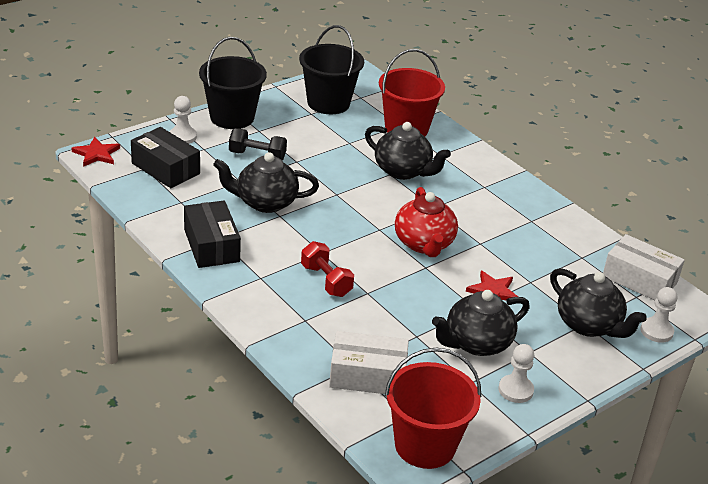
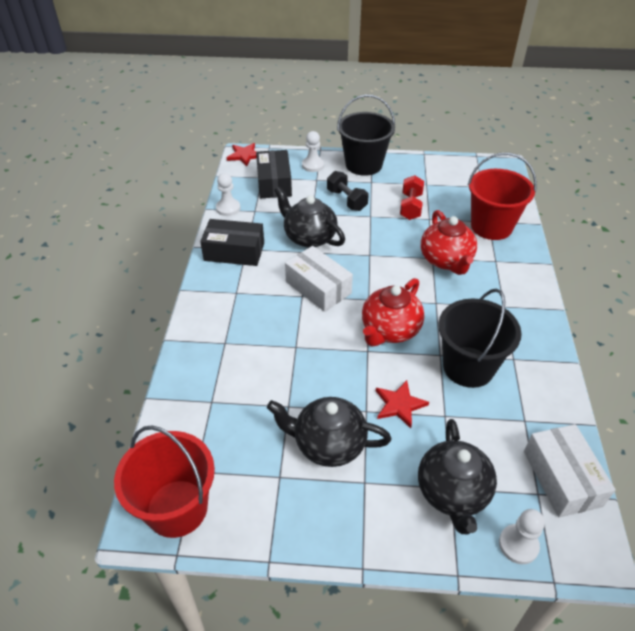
camera: 45 degrees right, 10 degrees up
black box [184,201,241,268] -> black box turned 75 degrees clockwise [200,219,264,266]
black bucket [299,25,364,114] -> black bucket moved to [438,289,522,388]
red dumbbell [301,241,354,297] -> red dumbbell moved to [400,175,424,220]
white box [329,331,409,394] -> white box moved to [285,246,353,312]
black teapot [365,122,451,180] -> red teapot [421,210,477,275]
white pawn [498,344,534,403] -> white pawn moved to [216,173,240,216]

